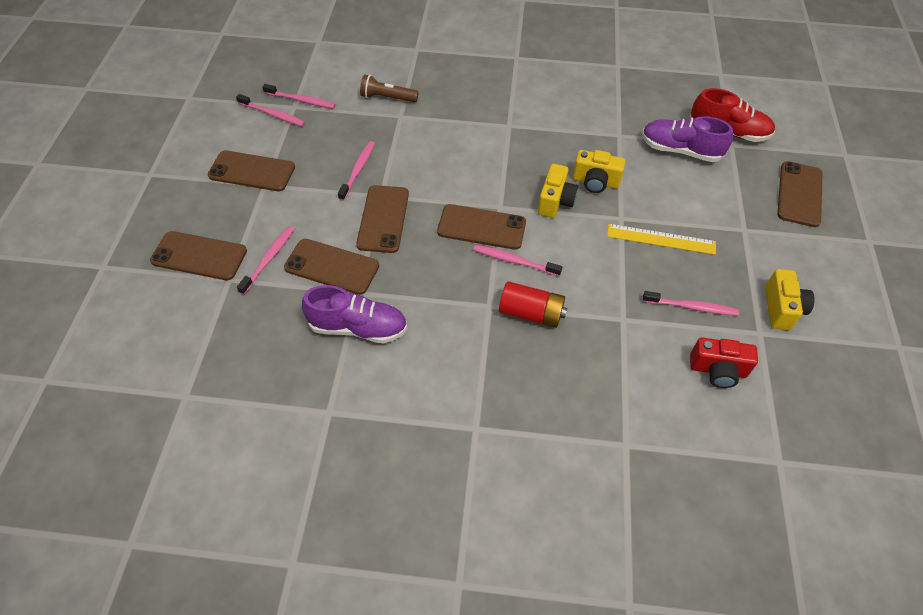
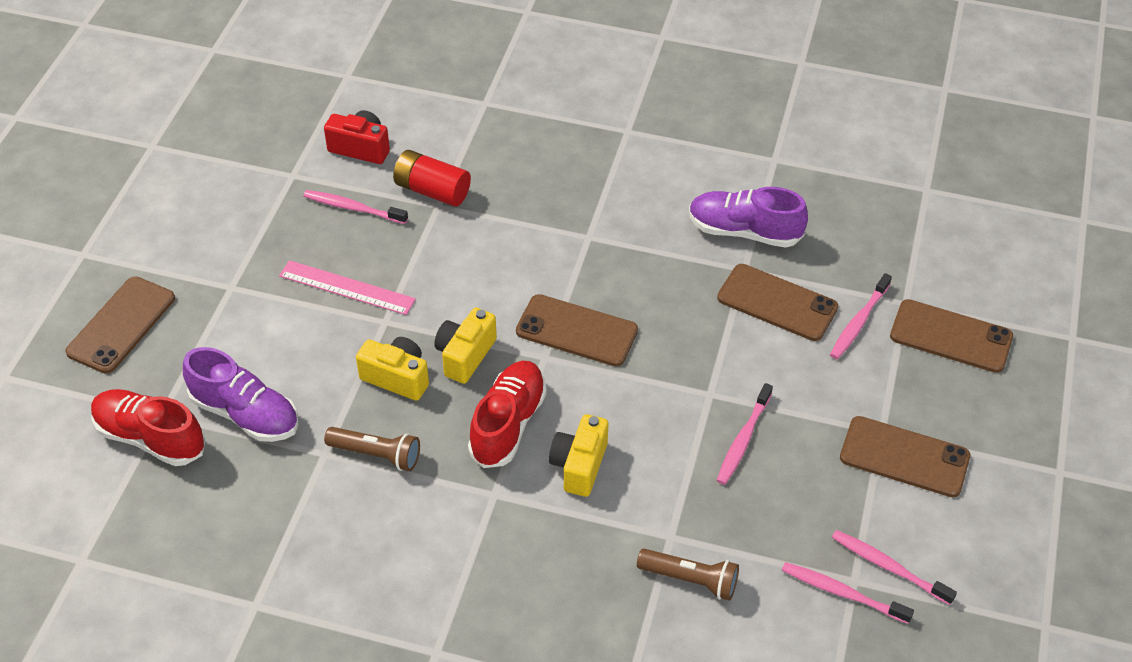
camera: 170 degrees left, 5 degrees down
brown phone [356,185,409,253] -> none
pink toothbrush [473,245,562,276] -> none
red battery [499,281,567,328] -> red battery moved to [393,150,471,206]
yellow ruler [607,224,716,255] -> pink ruler [279,260,416,315]
yellow camera [765,269,815,330] -> yellow camera moved to [549,414,608,497]
none -> brown flashlight [324,427,420,471]
none -> red shoe [468,361,547,468]

